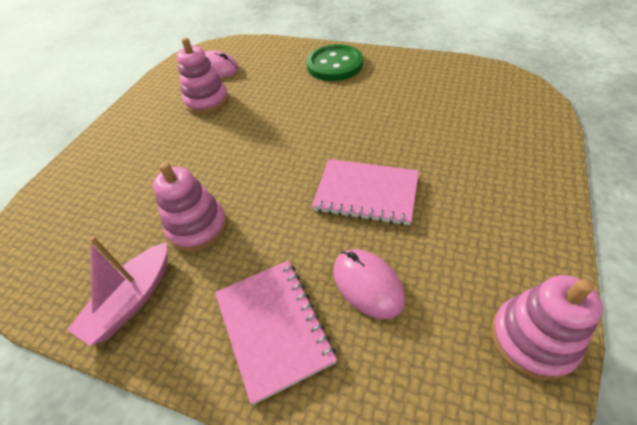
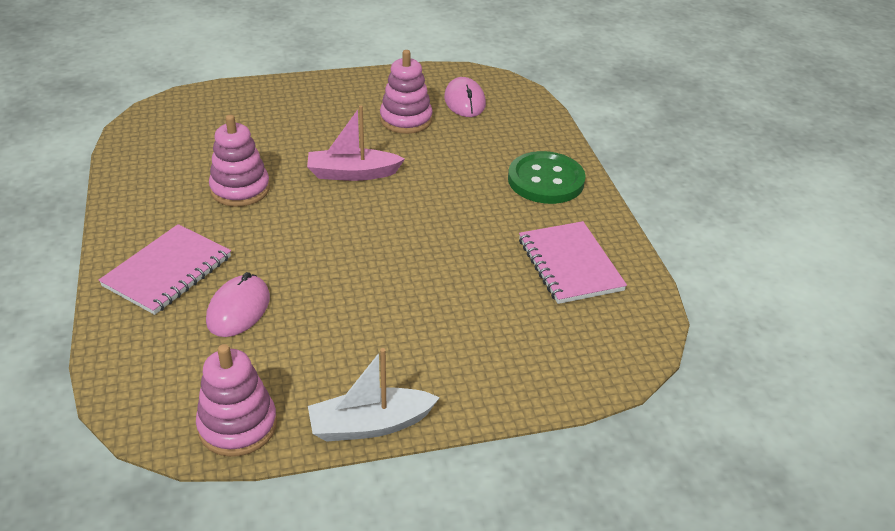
camera: 50 degrees right, 10 degrees down
pink boat [68,236,167,346] -> pink boat moved to [307,105,405,181]
pink notebook [312,159,419,226] -> pink notebook moved to [519,221,627,304]
none -> white boat [308,348,440,442]

